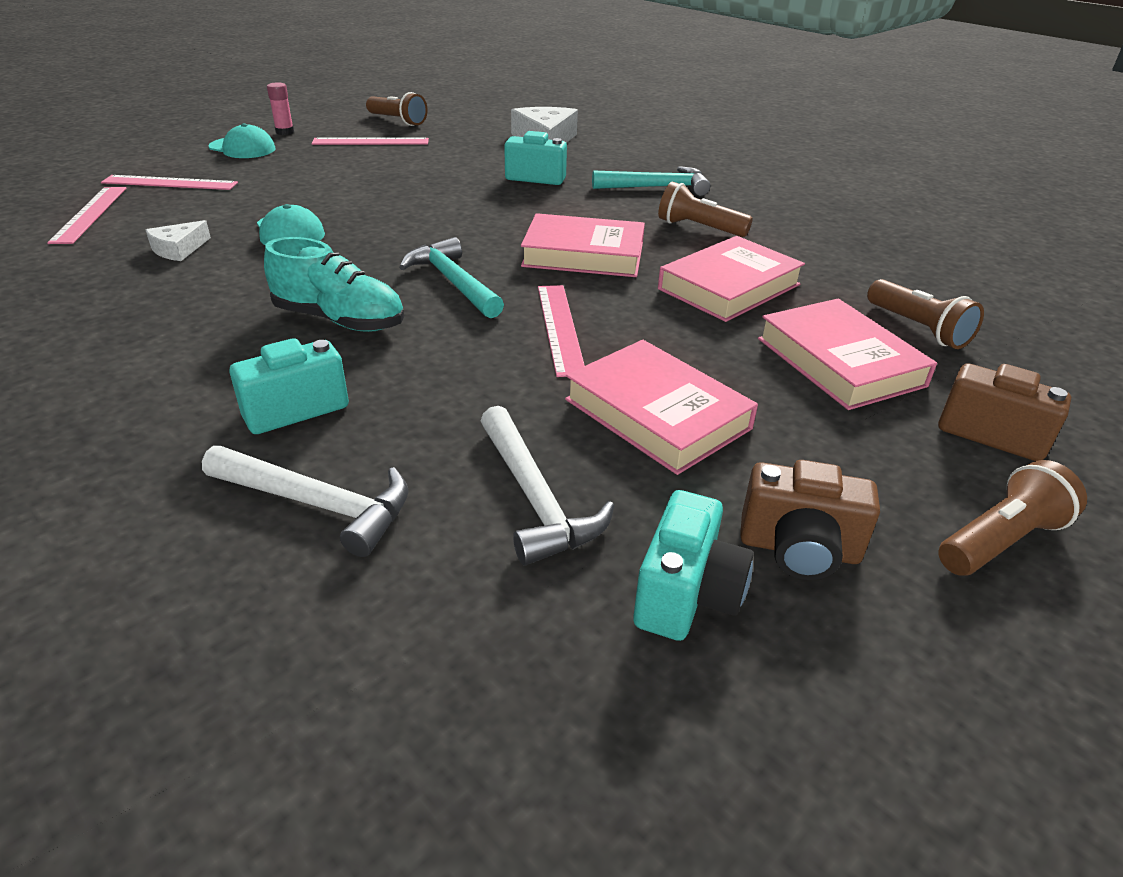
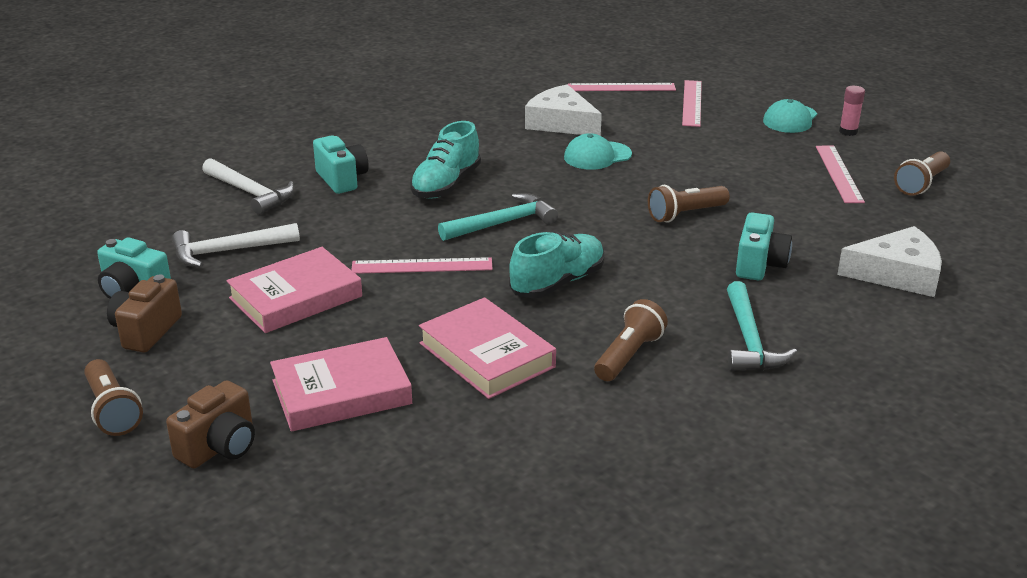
camera: 95 degrees right, 5 degrees down
white cheese [146,220,211,261] -> white cheese [525,84,602,136], size x1.81
white hammer [202,446,409,557] -> white hammer turned 75 degrees counterclockwise [202,158,294,215]
pink book [521,213,645,277] -> turquoise shoe [509,232,604,298]
brown flashlight [867,279,984,349] -> brown flashlight moved to [648,185,730,223]

